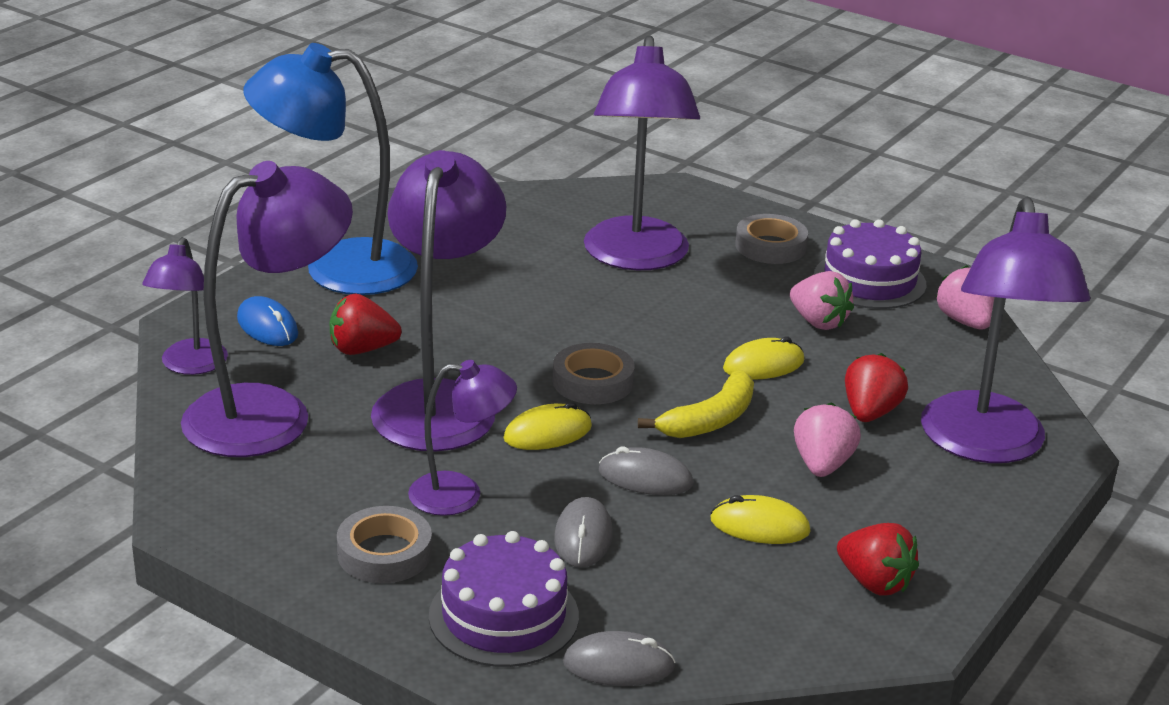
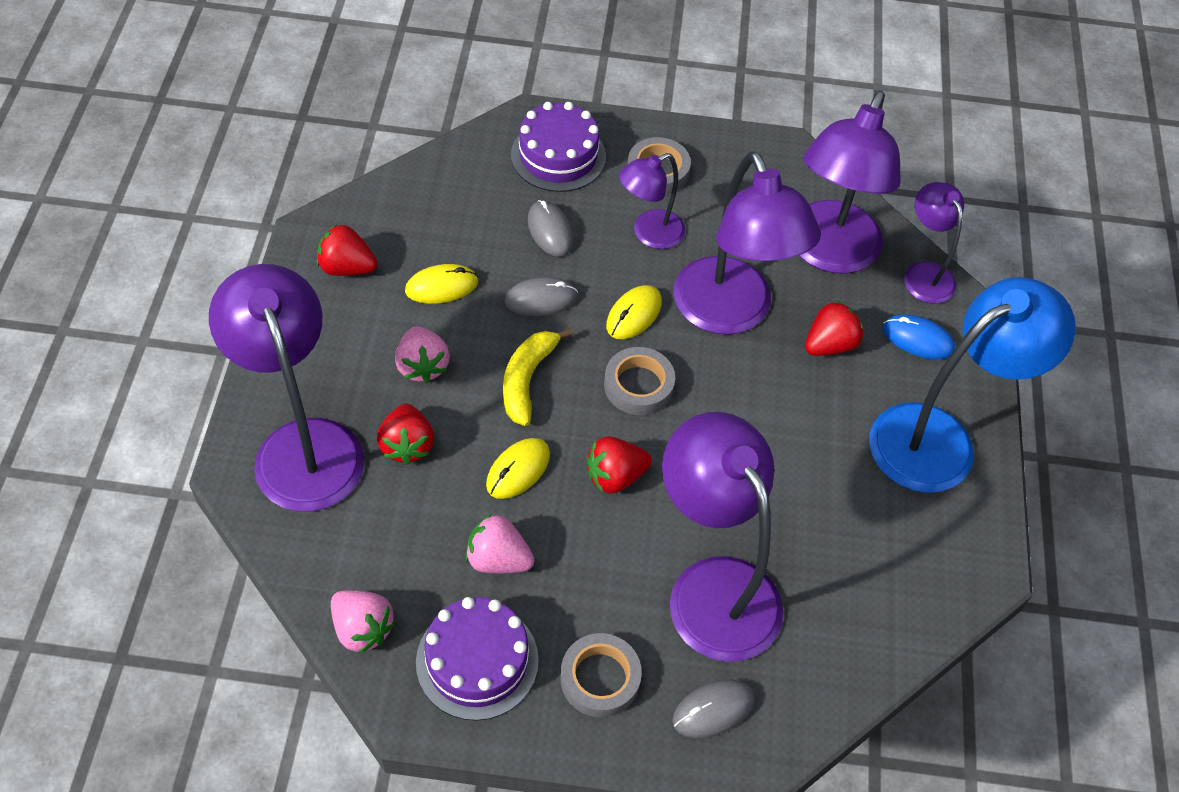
camera: 150 degrees right, 25 degrees up
grey mouse [563,631,676,686] -> grey mouse moved to [672,680,754,738]
none -> red strawberry [587,436,652,494]

